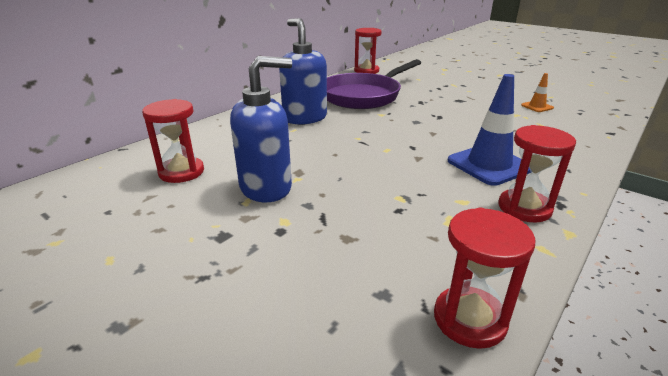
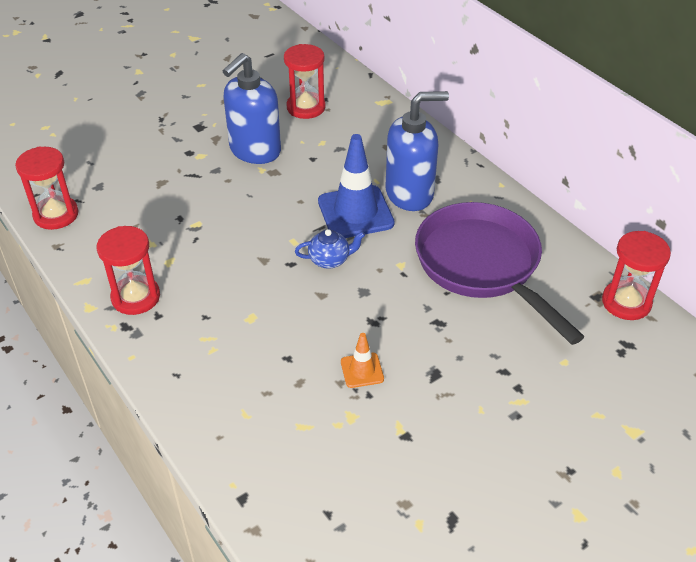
camera: 105 degrees right, 15 degrees up
blue soap dispenser [230,56,292,202] -> blue soap dispenser turned 45 degrees clockwise [223,53,281,164]
blue traffic cone [448,74,531,186] -> blue traffic cone moved to [318,134,395,238]
orange traffic cone [521,73,554,112] -> orange traffic cone moved to [341,333,384,388]
none -> blue teapot [295,229,365,269]

